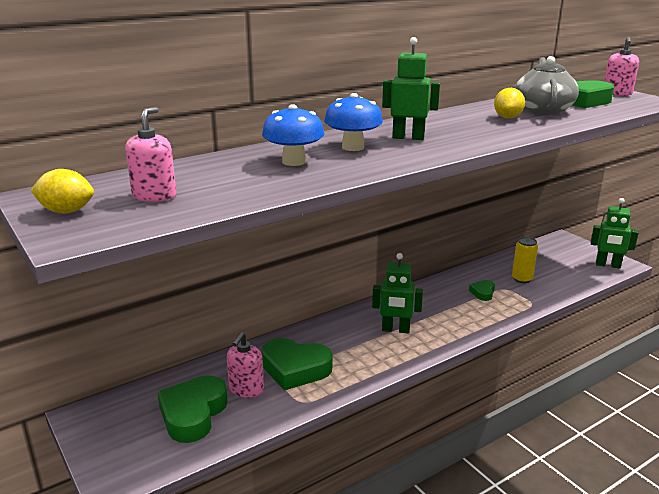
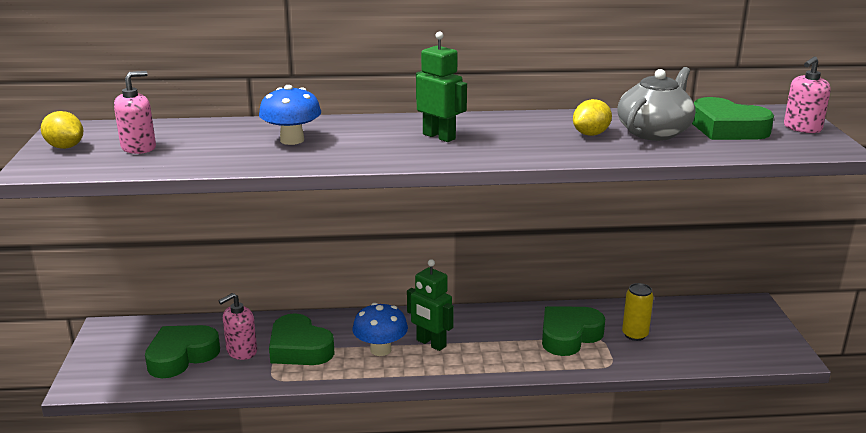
camera: 30 degrees right, 0 degrees up
blue mushroom [324,93,383,151] -> blue mushroom moved to [352,303,408,356]
green heart [469,280,495,301] -> green heart [542,306,605,356], size x2.02
green robot [591,198,639,268] -> none

